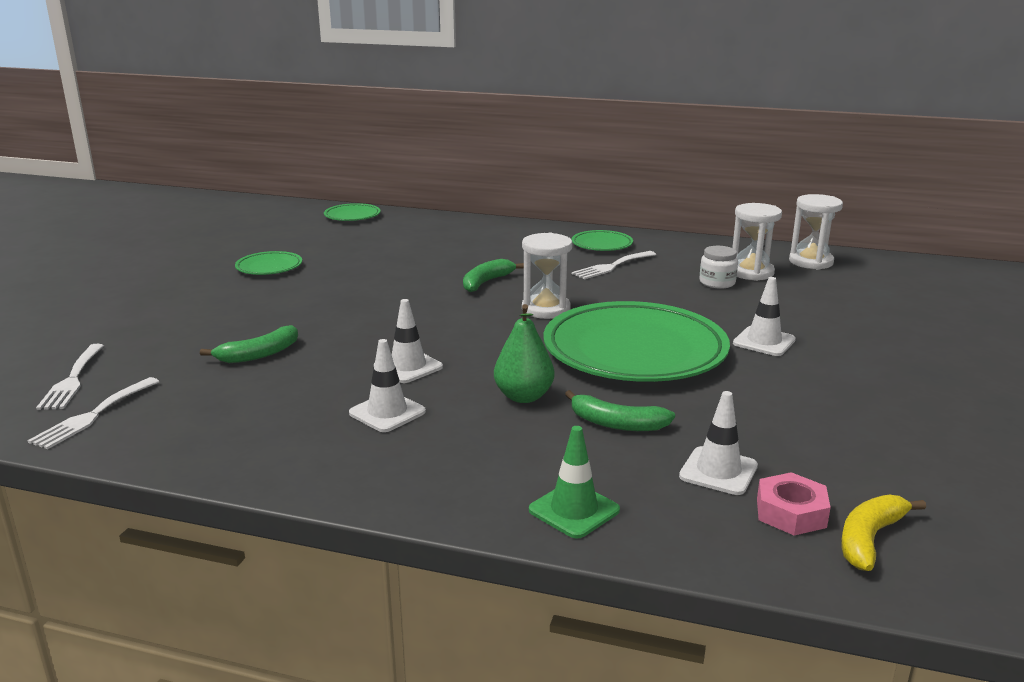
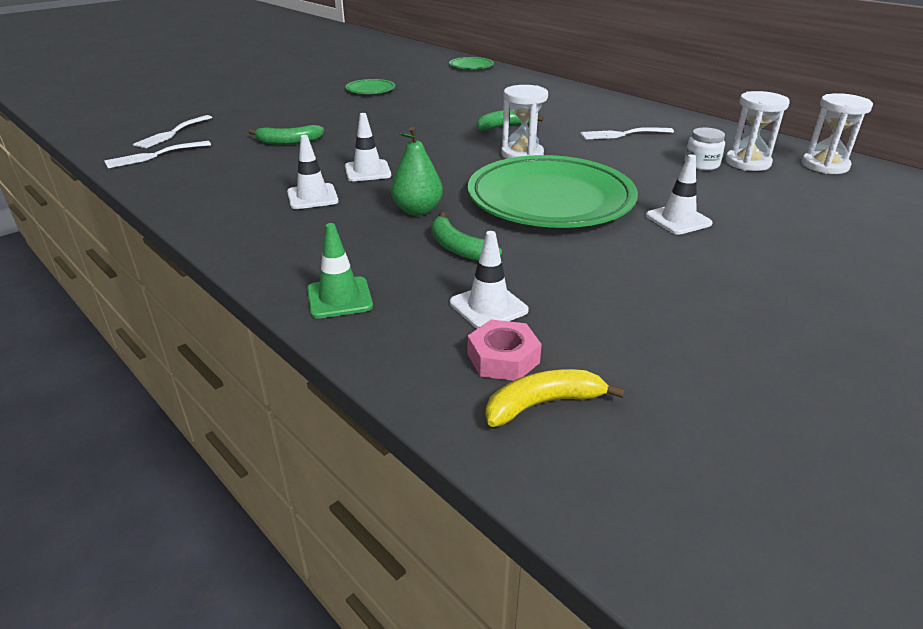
camera: 30 degrees right, 10 degrees up
green plate [572,230,633,251] -> none

